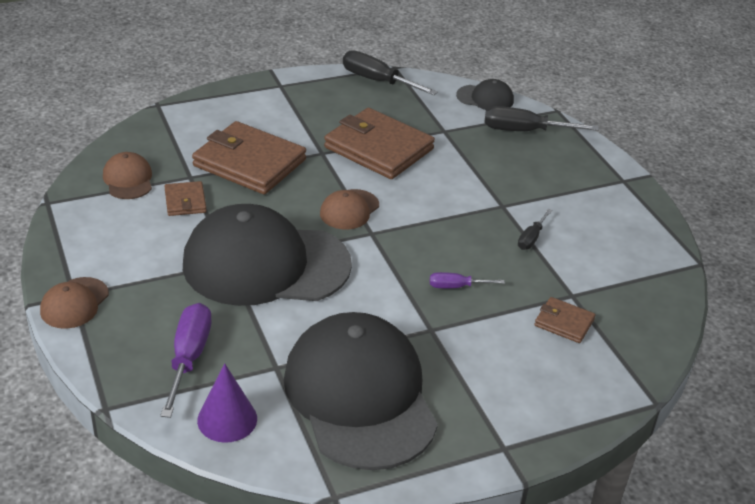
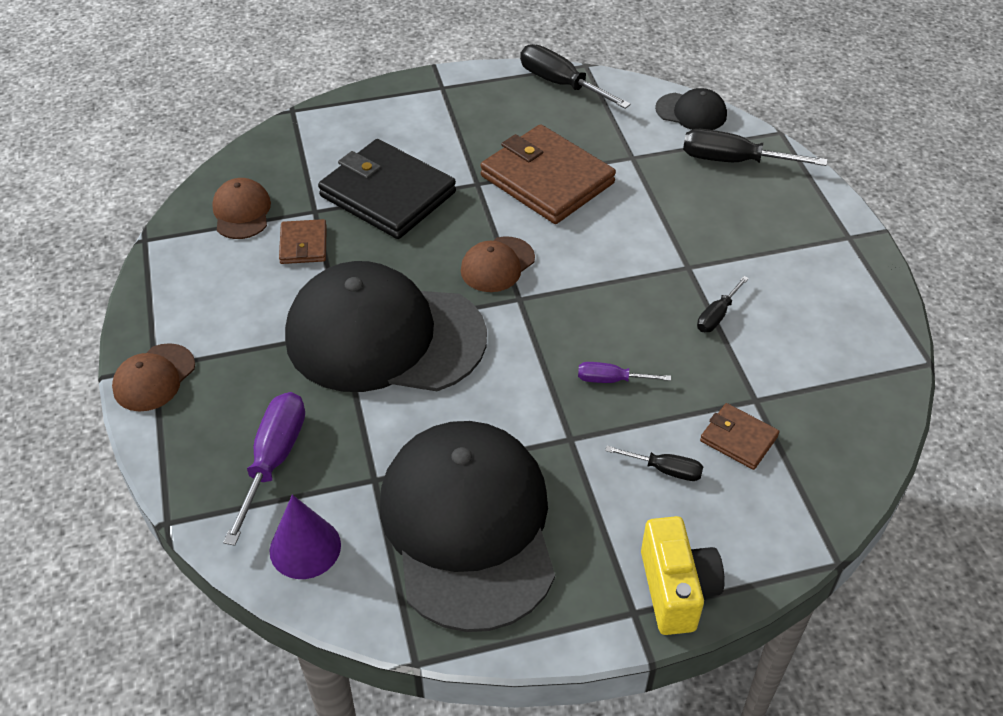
camera: 10 degrees right, 10 degrees up
brown wallet [192,121,306,195] -> black wallet [318,139,456,239]
none -> black screwdriver [605,446,703,481]
none -> yellow camera [641,516,725,635]

